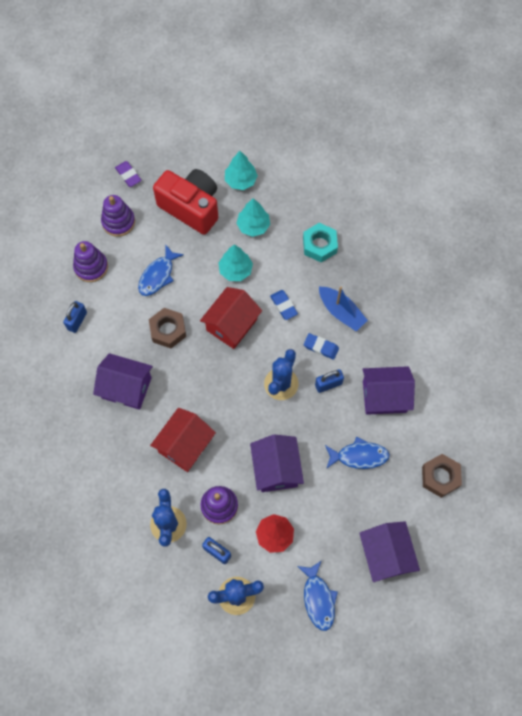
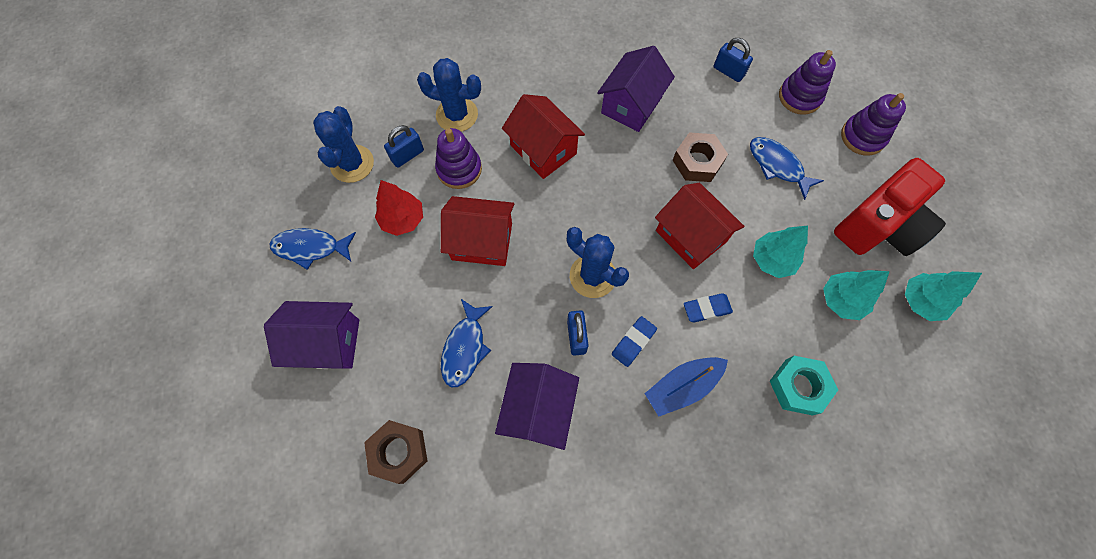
camera: 105 degrees right, 0 degrees up
purple eraser [115,161,141,187] -> none
purple house [250,434,304,492] -> red house [441,196,514,266]

